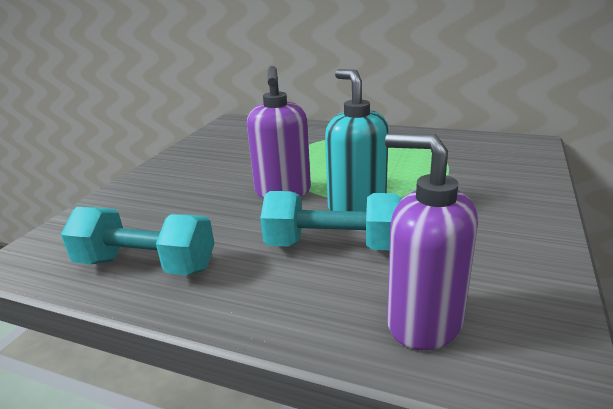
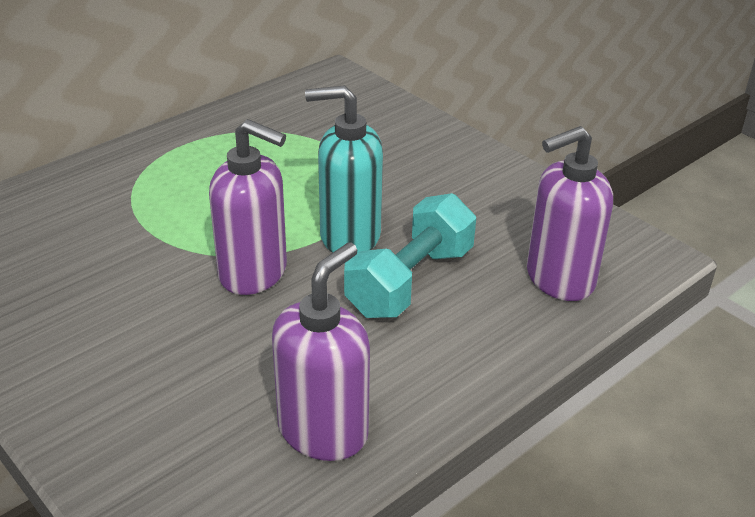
camera: 65 degrees left, 10 degrees up
turquoise dumbbell [61,207,214,275] -> purple soap dispenser [272,242,370,461]

